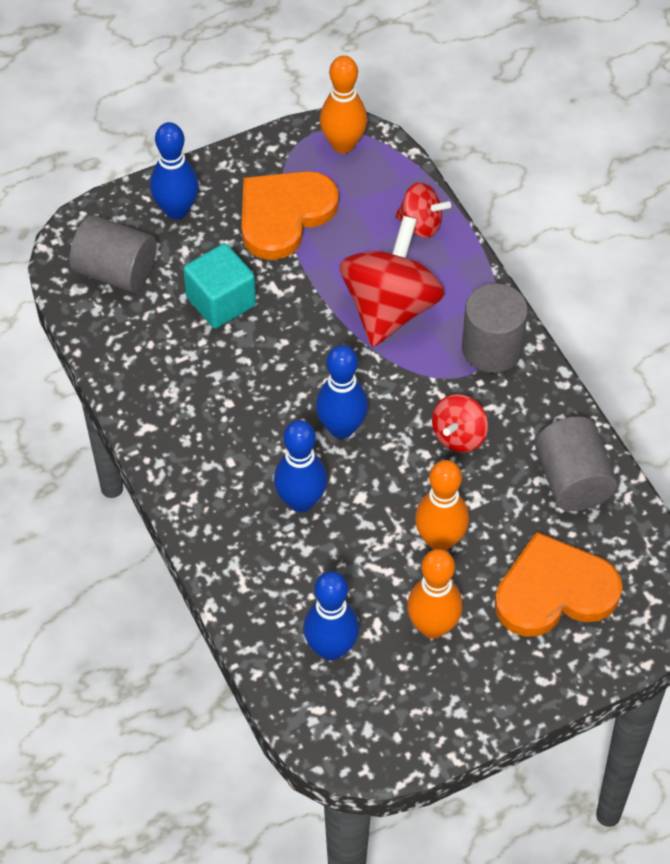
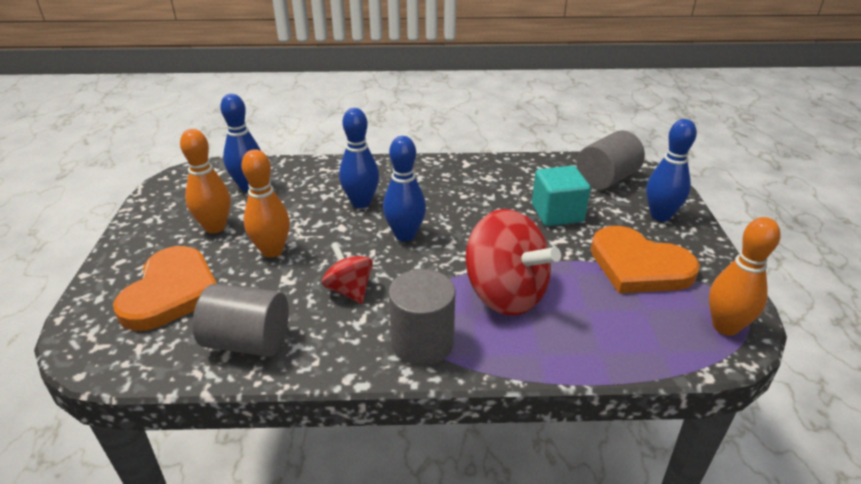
camera: 115 degrees right, 20 degrees down
orange heart [242,171,339,260] -> orange heart turned 150 degrees clockwise [591,226,700,293]
red spinning top [395,182,451,238] -> none

